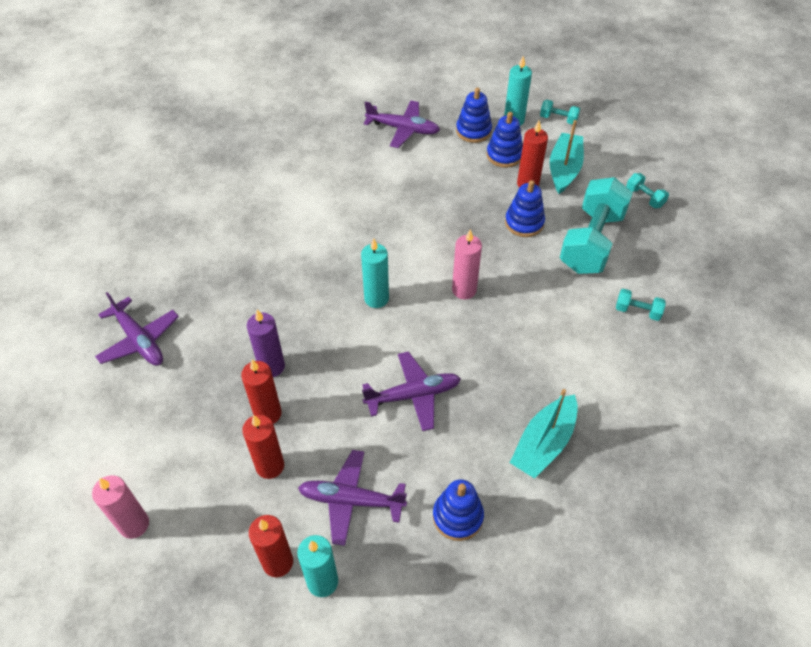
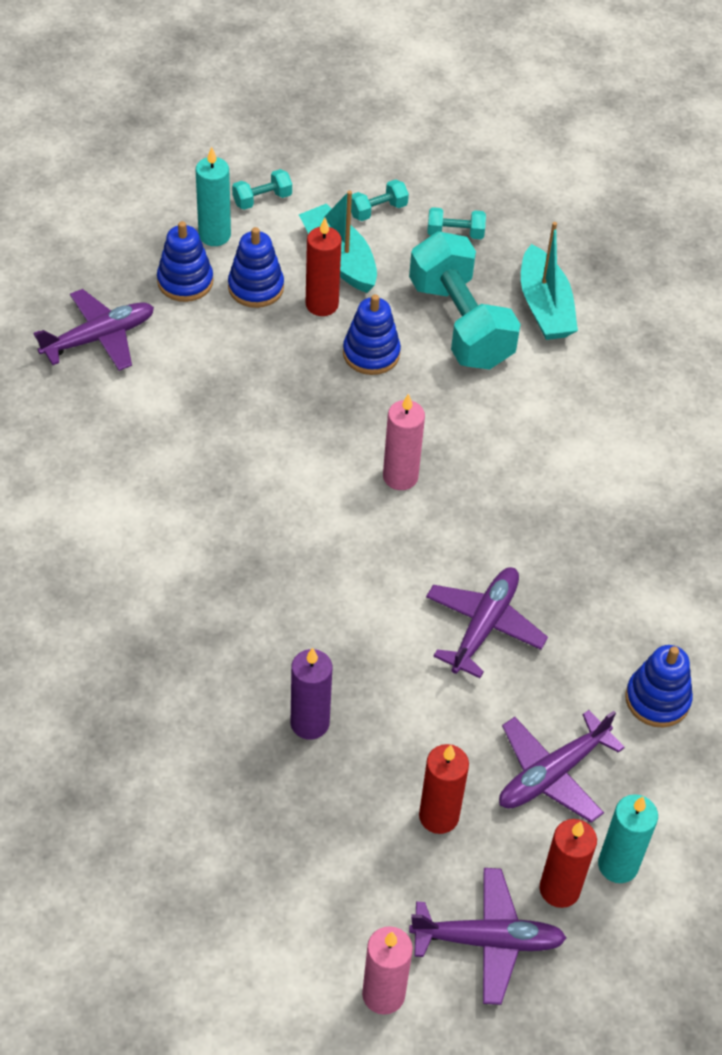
camera: 50 degrees left, 0 degrees up
purple plane [95,292,179,366] -> purple plane moved to [409,868,566,1005]
red candle [241,359,282,424] -> none
turquoise candle [361,238,389,308] -> none
turquoise boat [510,389,578,479] -> turquoise boat moved to [521,222,578,340]
turquoise dumbbell [616,289,666,321] -> turquoise dumbbell moved to [351,179,409,221]

